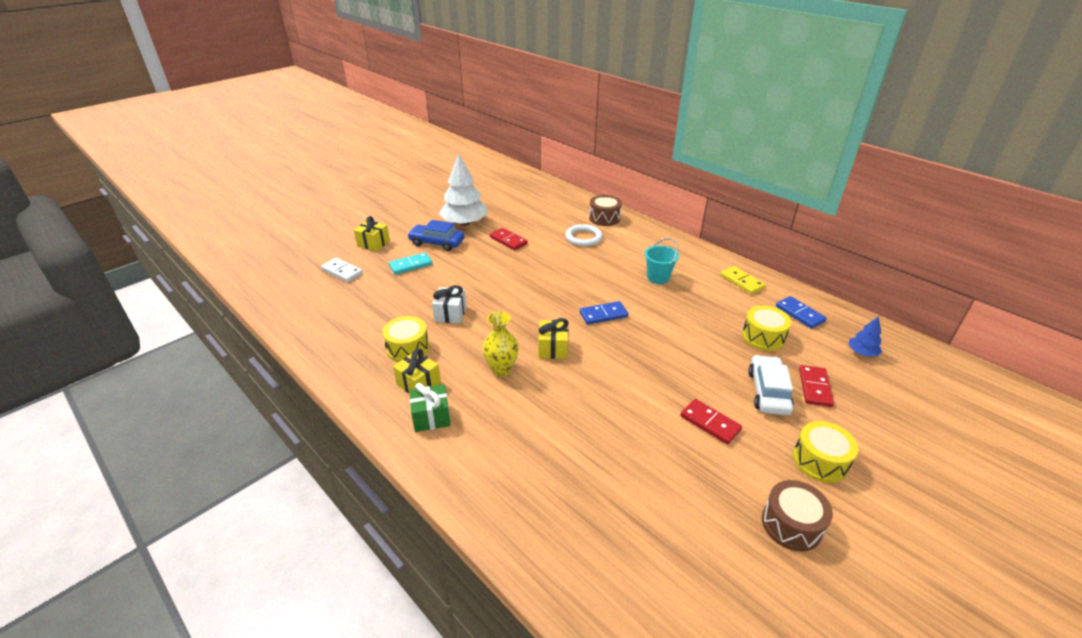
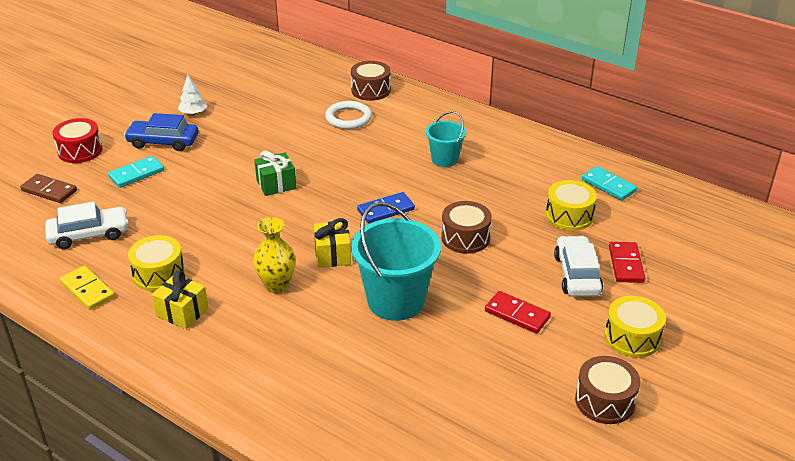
camera: 10 degrees left, 0 degrees up
white domino [321,258,363,282] -> brown domino [20,174,77,203]
yellow gift [354,216,390,251] -> red drum [53,118,102,163]
green gift [410,383,451,432] -> green gift moved to [254,151,296,196]
white gift [432,285,466,323] -> none
white tree [439,153,488,226] -> white tree [178,75,207,115], size x0.47
red domino [490,228,528,250] -> none
yellow domino [720,266,766,294] -> yellow domino moved to [60,266,115,310]
blue domino [776,296,827,329] -> turquoise domino [582,166,637,201]
blue tree [849,316,882,356] -> none
none -> white car [45,202,129,249]
none -> turquoise bucket [351,202,441,321]
none -> brown drum [441,201,492,254]

